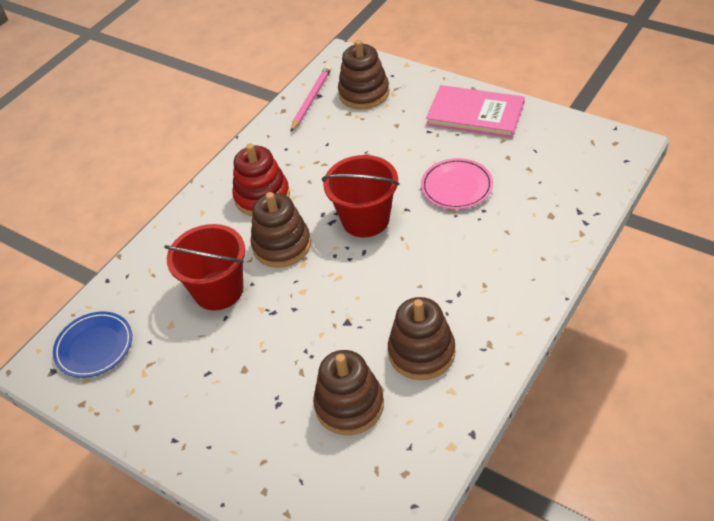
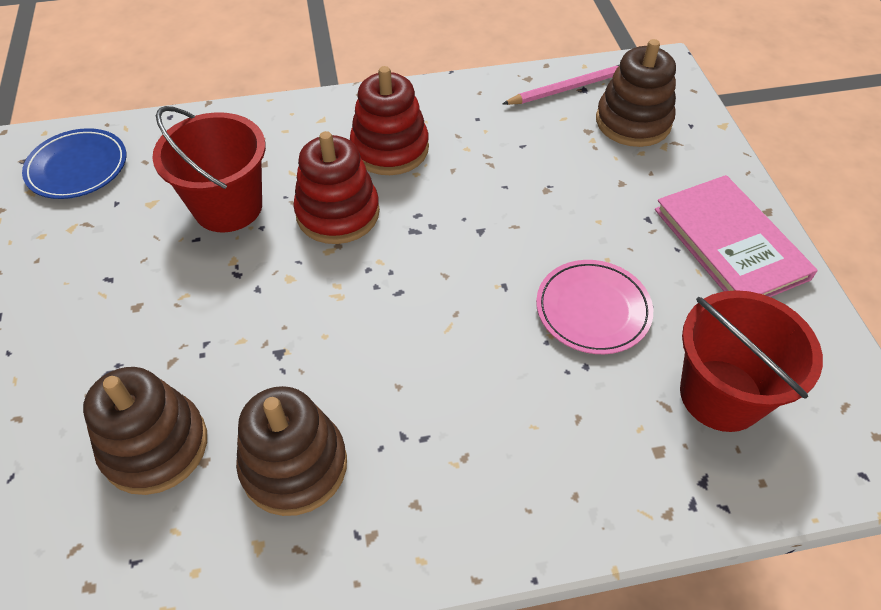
camera: 40 degrees right, 5 degrees up
brown stacking toy [250,192,311,268] -> red stacking toy [293,131,380,244]
red bucket [322,155,399,237] -> red bucket moved to [680,290,823,432]

